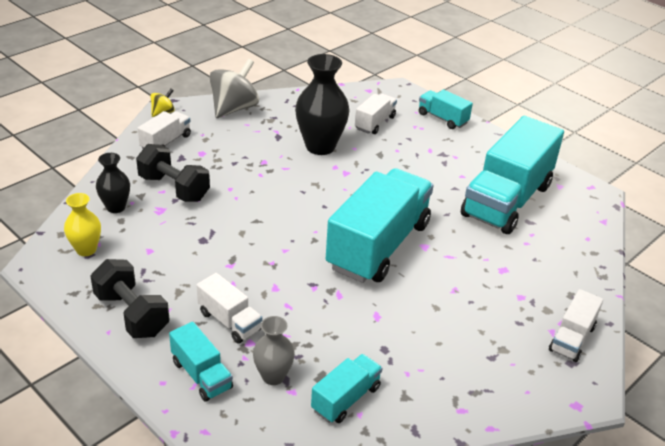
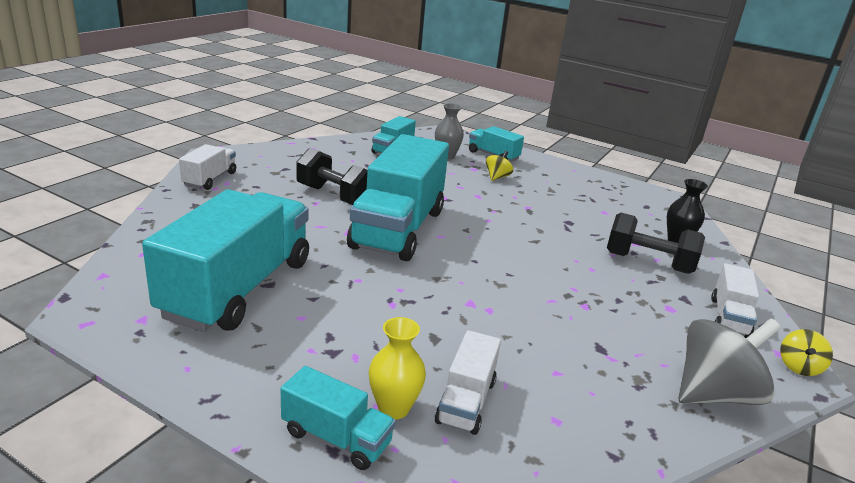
camera: 165 degrees right, 10 degrees down
yellow vase [64,193,101,256] -> yellow vase moved to [369,317,426,420]
black dumbbell [90,259,170,338] -> black dumbbell moved to [296,148,368,205]
white truck [197,273,262,344] -> yellow spinning top [486,151,513,181]
grey spinning top [209,59,259,118] -> grey spinning top turned 135 degrees counterclockwise [678,318,781,405]
black vase [295,54,349,155] -> none

